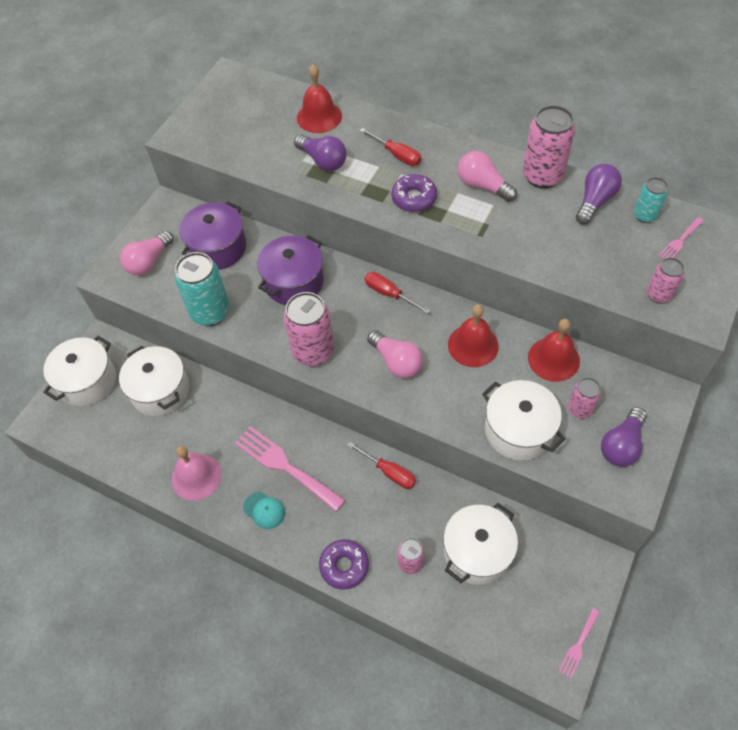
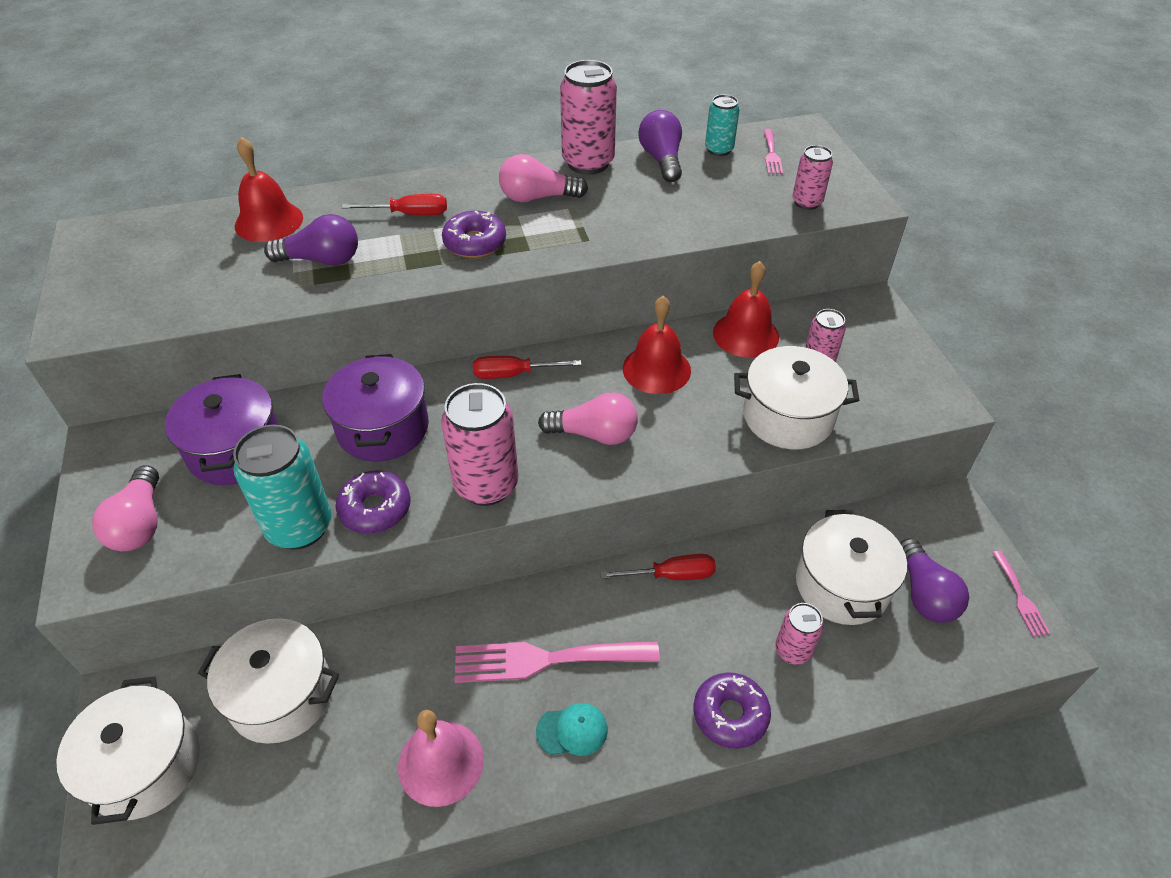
camera: 45 degrees left, 10 degrees down
purple light bulb [601,407,647,467] -> purple light bulb moved to [900,538,969,623]
none -> purple donut [336,470,411,534]

